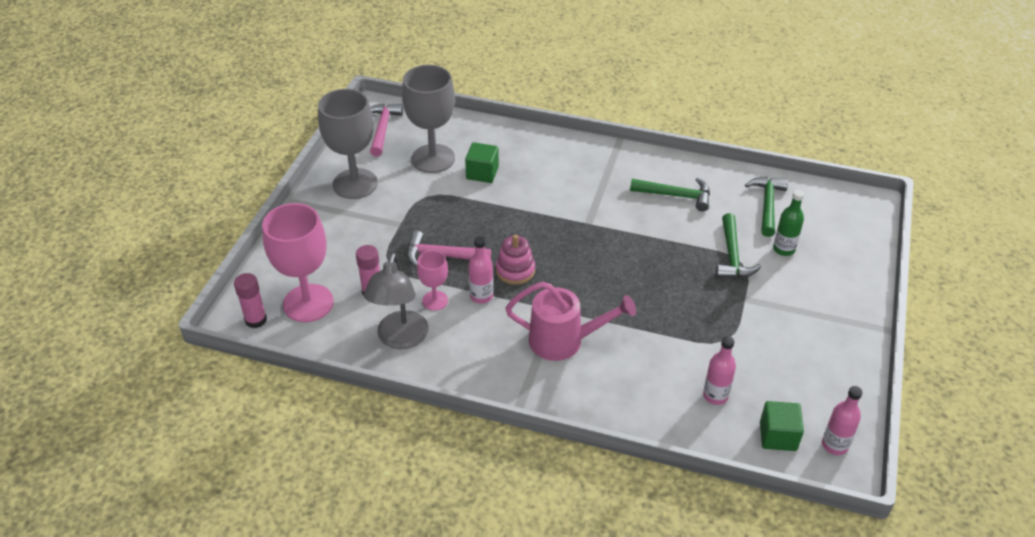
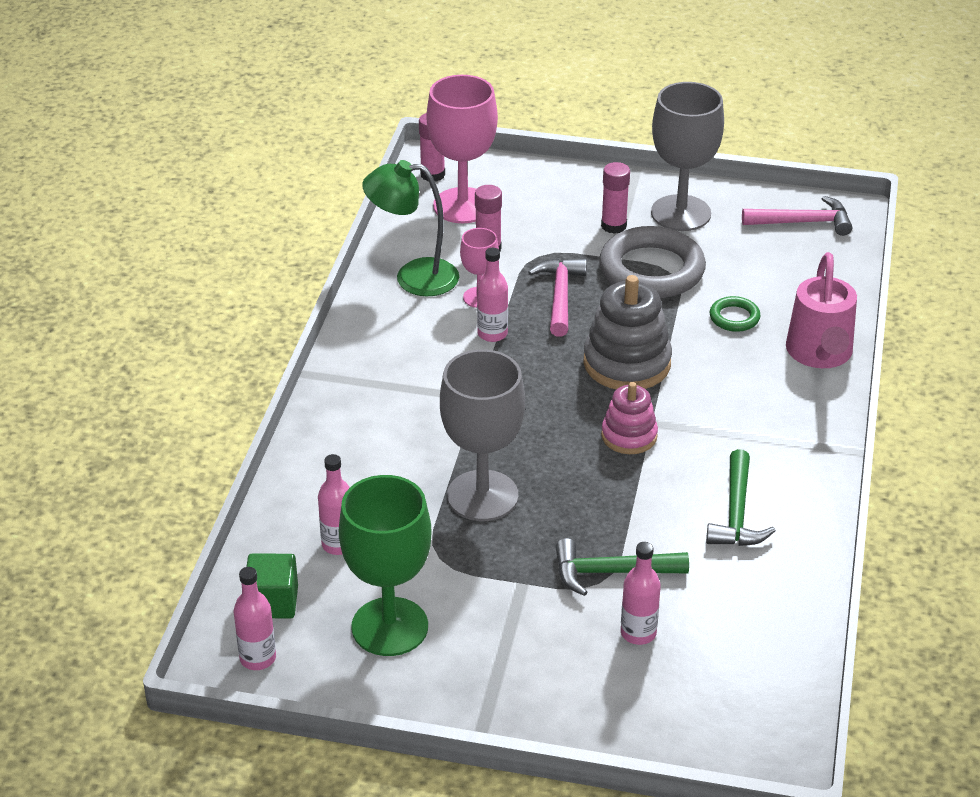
camera: 85 degrees right, 5 degrees down
grey lamp [364,253,429,349] -> green lamp [362,160,459,296]
grey goblet [402,65,455,173] -> grey goblet moved to [440,350,525,521]
green cube [465,142,499,183] -> green ring [710,296,761,332]
pink stacking toy [496,235,535,285] -> pink stacking toy moved to [601,382,658,454]
pink watering can [505,282,636,361] -> pink watering can moved to [786,252,857,368]
green hammer [745,177,788,237] -> none
green bottle [773,190,804,256] -> pink bottle [621,542,661,645]
none -> green goblet [339,475,432,656]
none -> grey stacking toy [583,275,672,389]
none -> grey ring [599,226,706,298]
none -> pink glue stick [601,162,630,234]

